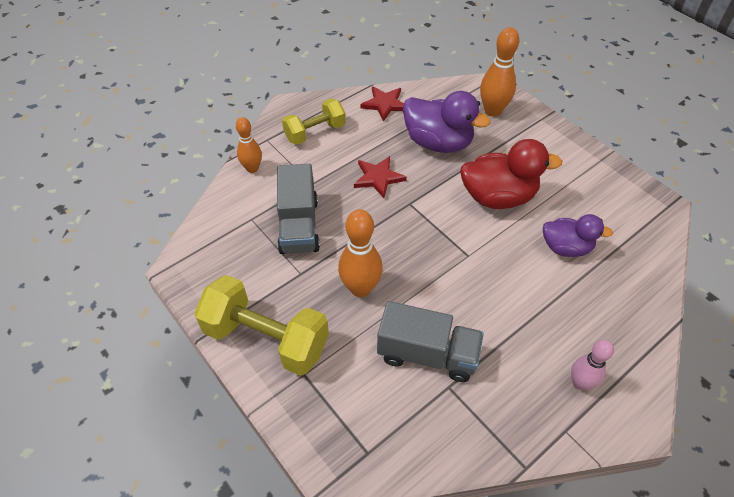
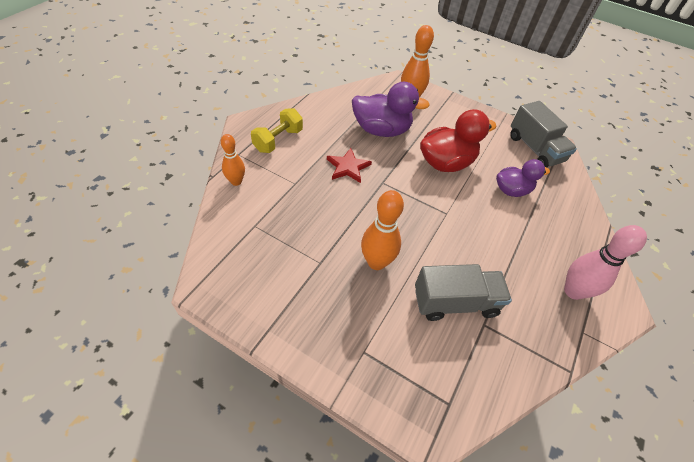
camera: 25 degrees left, 0 degrees up
yellow dumbbell [194,275,329,376] -> none
grey truck [277,164,320,254] -> grey truck moved to [510,101,577,167]
red star [360,86,404,122] -> none
pink bowling pin [571,340,614,390] -> pink bowling pin [564,225,647,300], size x1.54

